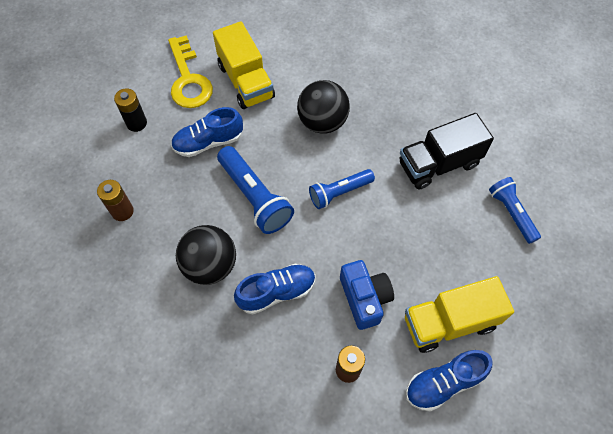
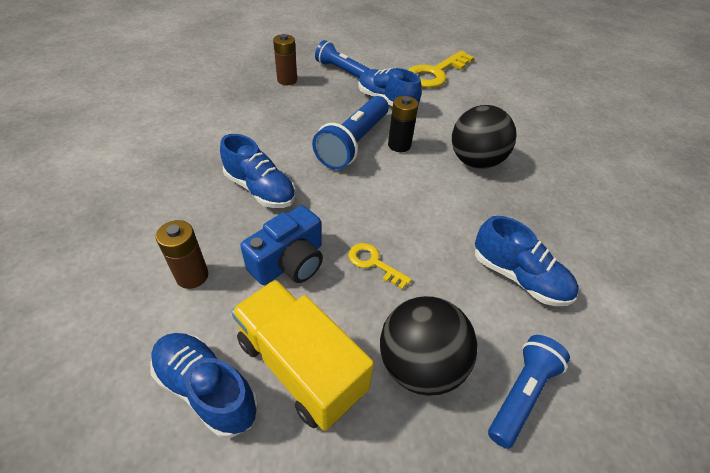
camera: 60 degrees right, 15 degrees down
black battery [114,88,147,132] -> black battery moved to [388,96,418,152]
black ball [176,225,236,285] -> black ball moved to [380,296,478,396]
yellow truck [213,21,275,109] -> none
blue flashlight [309,169,375,209] -> blue flashlight moved to [315,40,370,78]
black truck [400,113,494,190] -> blue shoe [475,216,579,306]
none -> yellow key [349,243,412,289]

